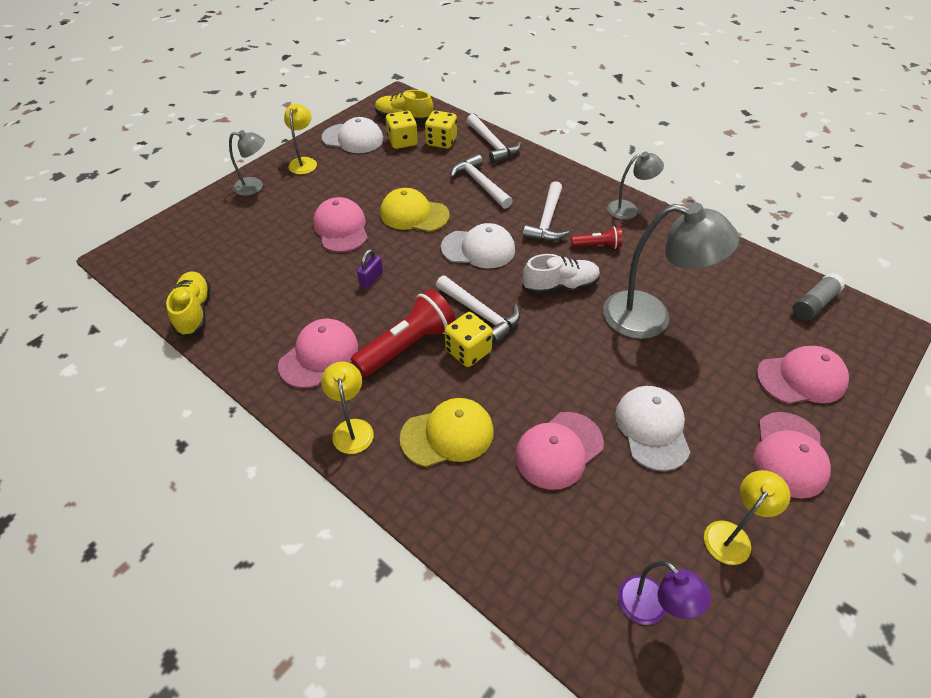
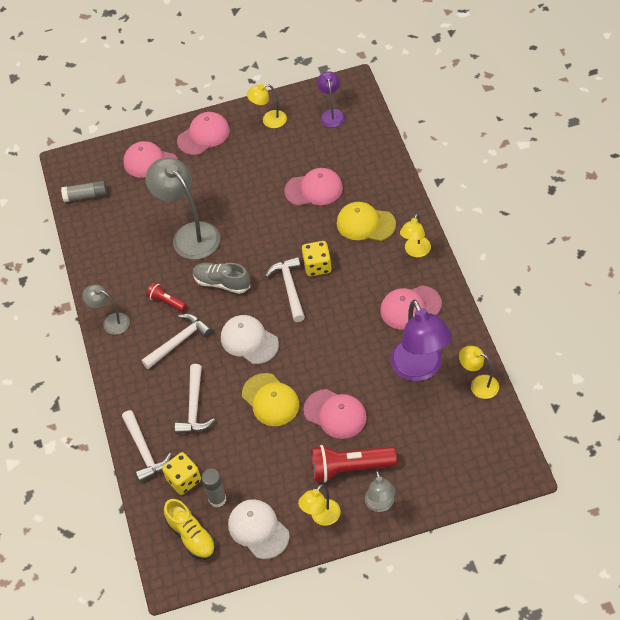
camera: 140 degrees left, 5 degrees up
yellow shoe [166,272,210,338] -> yellow lamp [459,346,499,399]
grey lamp [229,130,265,196] -> grey lamp turned 135 degrees counterclockwise [365,471,396,512]
pink cap [313,197,368,253] -> pink cap turned 75 degrees counterclockwise [303,389,367,439]
red flashlight [351,289,456,377] -> red flashlight moved to [311,445,397,483]
purple padlock [357,249,383,289] -> none
yellow dice [386,111,418,149] -> grey glue stick [201,469,226,508]
white hammer [466,114,521,163] -> white hammer turned 150 degrees clockwise [122,410,172,482]
white shoe [522,254,600,295] -> grey shoe [193,263,251,294]
white cap [615,386,690,471] -> none
none -> purple lamp [391,300,452,381]

